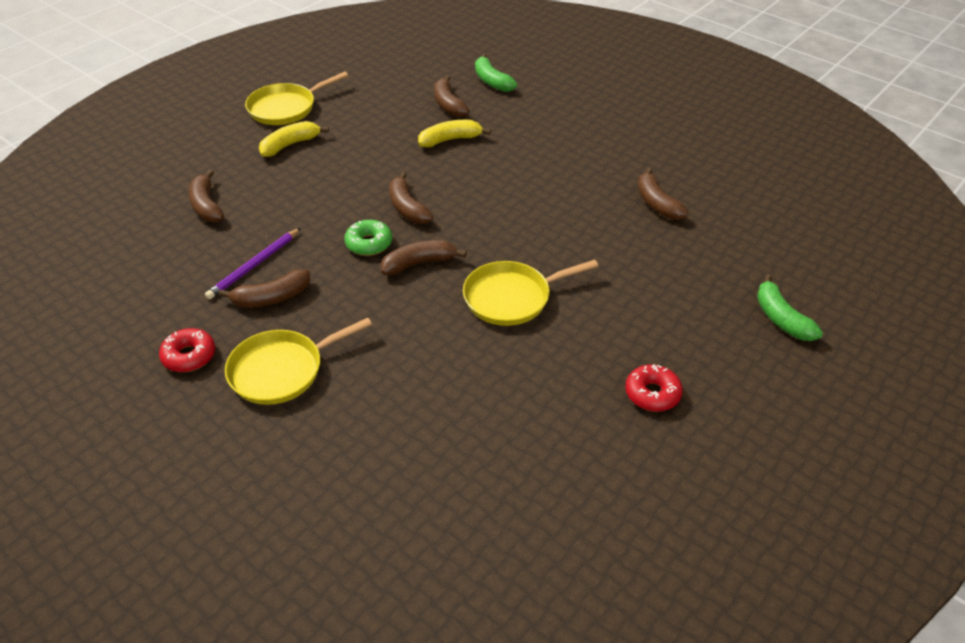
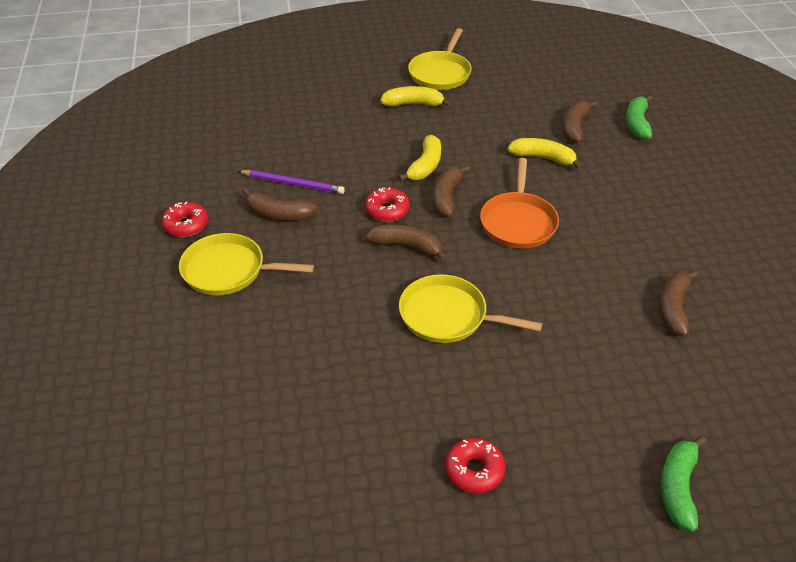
camera: 40 degrees right, 0 degrees up
brown banana [189,170,224,222] -> none
purple pencil [205,228,301,299] -> purple pencil turned 150 degrees counterclockwise [238,170,345,194]
yellow pan [245,72,348,125] -> yellow pan turned 75 degrees counterclockwise [408,28,471,90]
green donut [344,220,392,256] -> red donut [365,187,410,222]
none -> yellow banana [398,135,441,181]
none -> orange pan [480,158,559,249]

